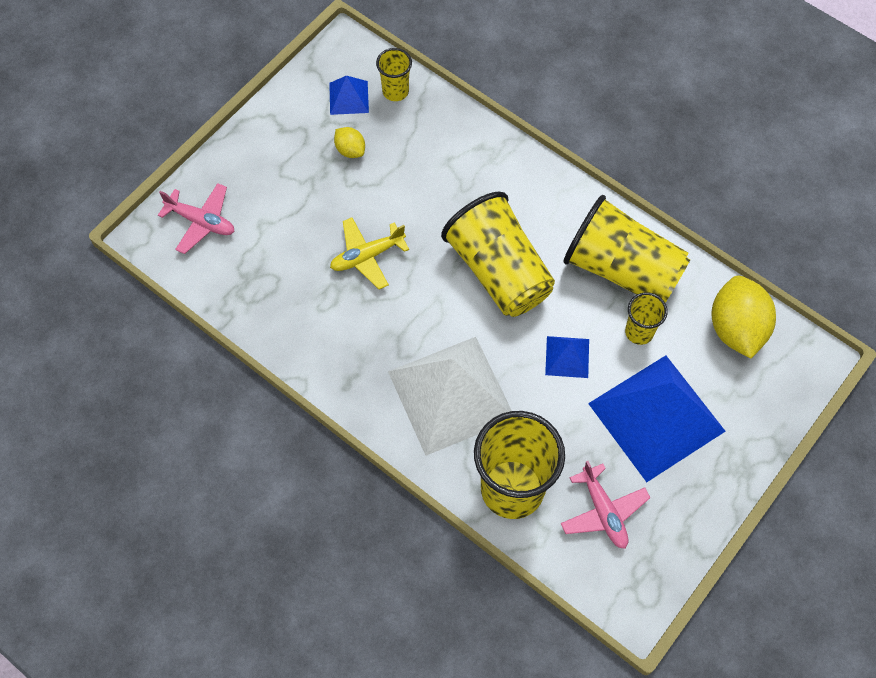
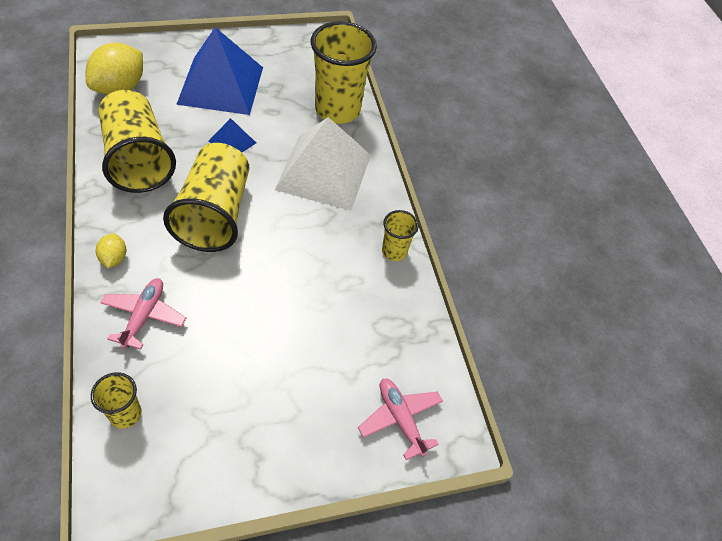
camera: 150 degrees left, 10 degrees down
blue pyramid [329,76,369,115] -> none
yellow plane [330,217,409,289] -> none
yellow lemon [334,127,365,158] -> yellow lemon moved to [96,233,127,268]
pink plane [561,461,650,549] -> pink plane moved to [100,278,186,349]
yellow cup [625,292,668,345] -> yellow cup moved to [382,210,419,261]

